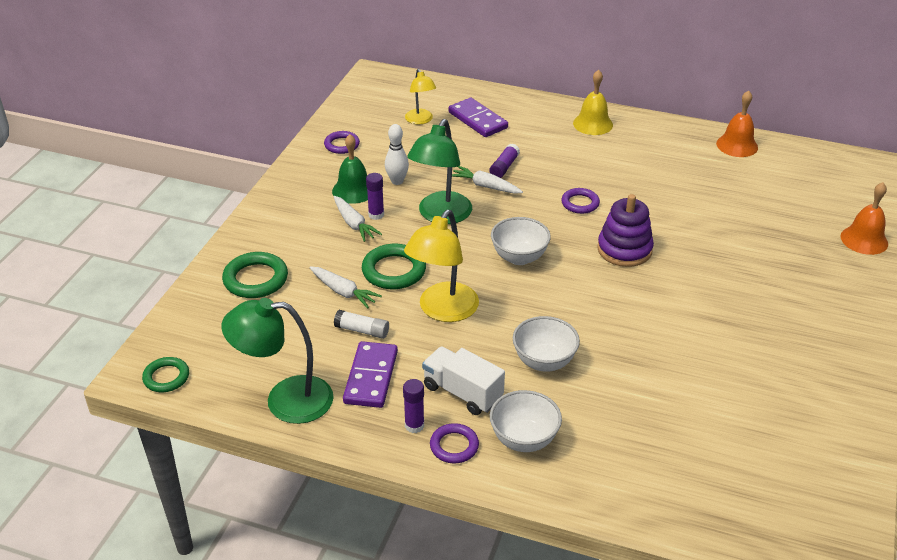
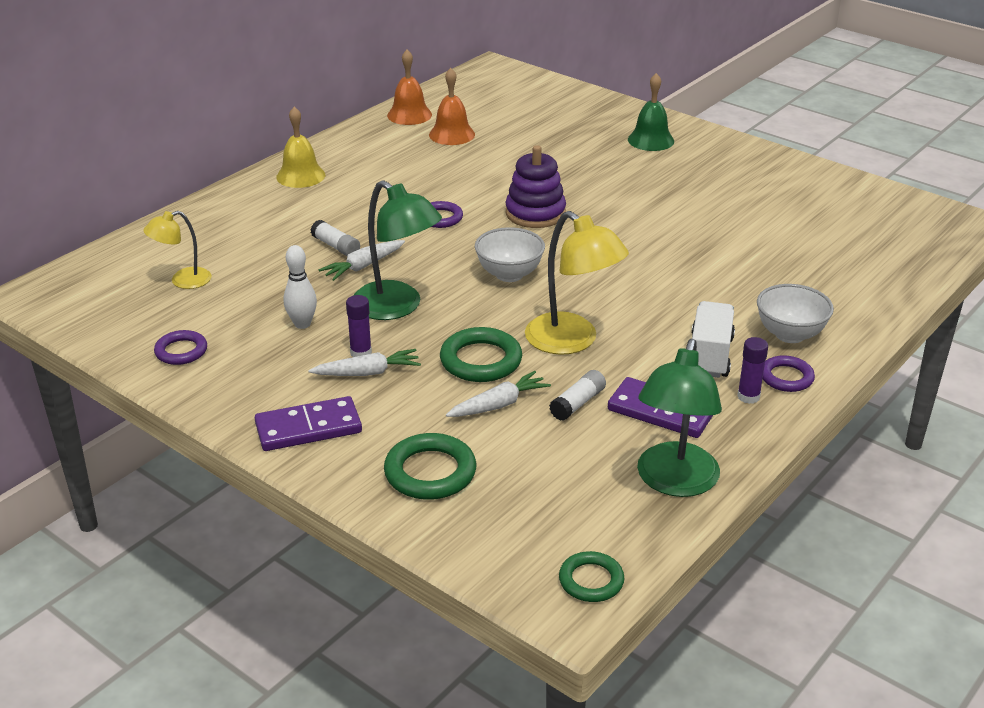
camera: 70 degrees left, 5 degrees down
green bell [332,134,368,204] -> green bell moved to [628,73,674,151]
yellow lamp [405,69,436,124] -> yellow lamp turned 150 degrees clockwise [143,211,212,289]
white truck [422,346,505,415] -> white truck turned 135 degrees clockwise [692,301,735,378]
purple domino [448,98,508,137] -> purple domino moved to [255,396,362,451]
purple glue stick [490,144,520,178] -> white glue stick [310,220,360,256]
white bowl [513,316,580,372] -> none
orange bell [841,182,888,255] -> orange bell moved to [429,68,475,145]

